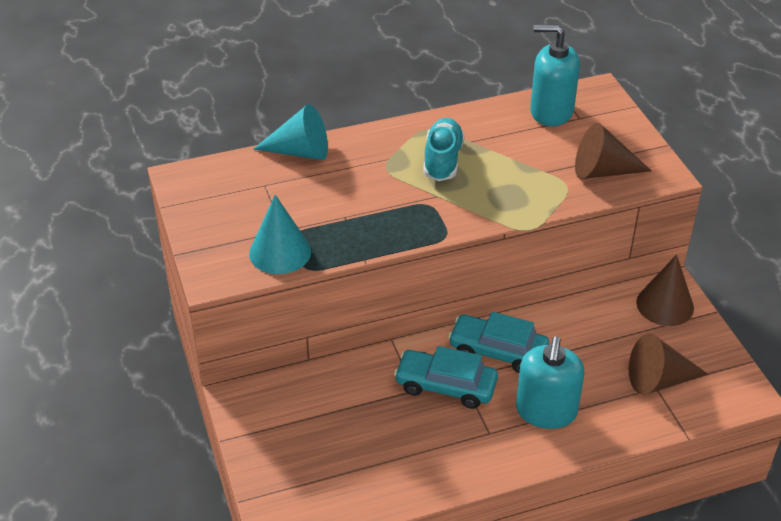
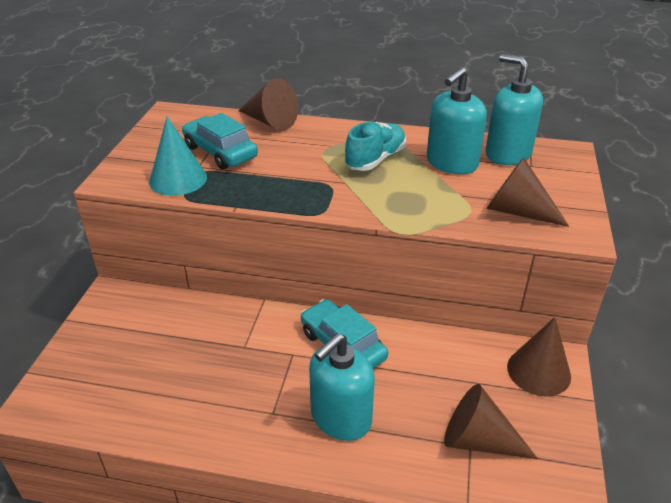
camera: 30 degrees right, 5 degrees down
turquoise cone [253,104,328,160] -> brown cone [238,78,298,131]
turquoise car [394,346,498,409] -> turquoise car moved to [182,113,258,170]
none -> turquoise soap dispenser [427,67,487,174]

